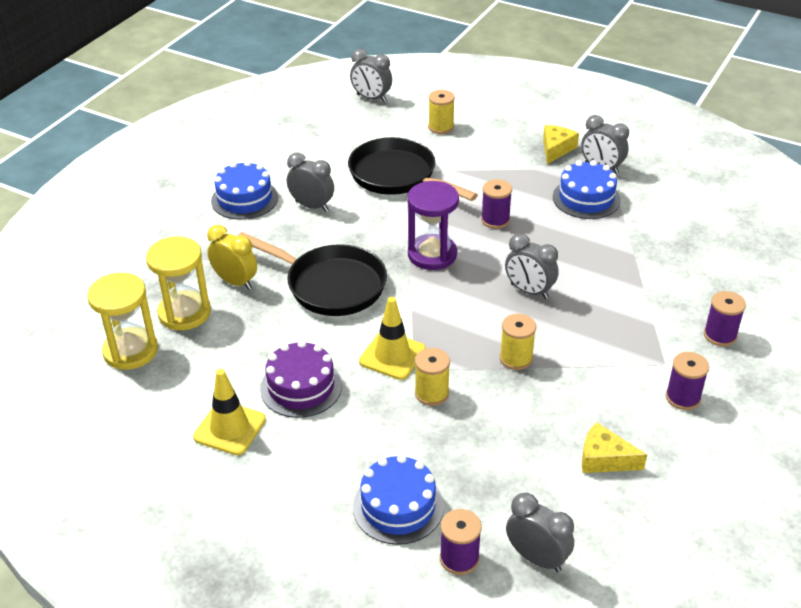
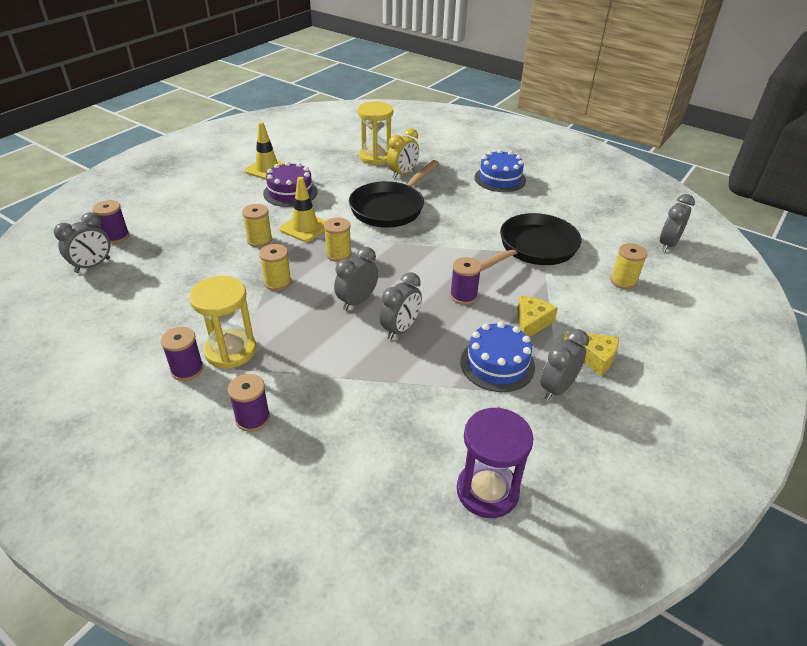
camera: 95 degrees right, 0 degrees up
yellow hourglass [87,273,158,370] -> yellow hourglass moved to [189,276,256,369]
grey clock [287,152,334,212] -> grey clock moved to [380,272,422,340]
blue cake [353,454,444,545] -> none
purple hourglass [407,181,459,270] -> purple hourglass moved to [457,407,533,518]
yellow cheese [582,422,647,473] -> yellow cheese moved to [517,296,558,337]
none -> yellow spool [324,217,352,262]

